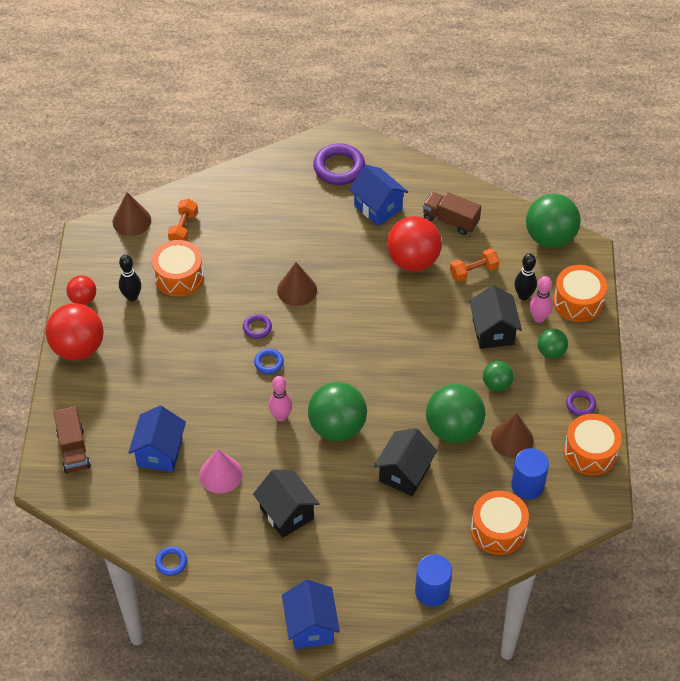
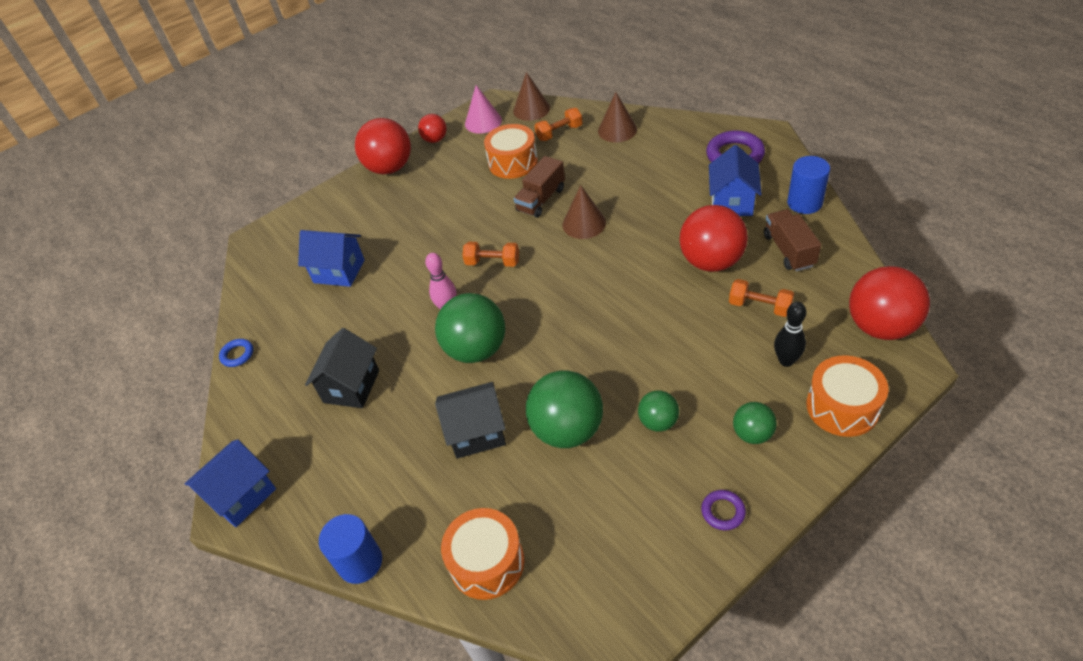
camera: 55 degrees right, 5 degrees down
brown truck [54,406,91,473] -> brown truck moved to [514,156,565,218]
black bowling pin [119,255,141,301] -> none
blue house [128,406,186,472] -> blue house turned 45 degrees clockwise [298,230,365,287]
pink cone [199,449,243,493] -> pink cone moved to [465,85,502,134]
purple ring [243,314,272,339] -> none
blue ring [254,349,284,374] -> orange dumbbell [462,242,519,267]
black house [469,285,522,349] -> none
brown cone [491,413,534,458] -> brown cone moved to [598,92,637,142]
blue cylinder [511,448,549,500] -> blue cylinder moved to [787,156,830,214]
green ball [526,194,581,248] -> red ball [849,266,930,340]
pink bowling pin [530,276,553,323] -> none
orange drum [564,414,622,476] -> none

